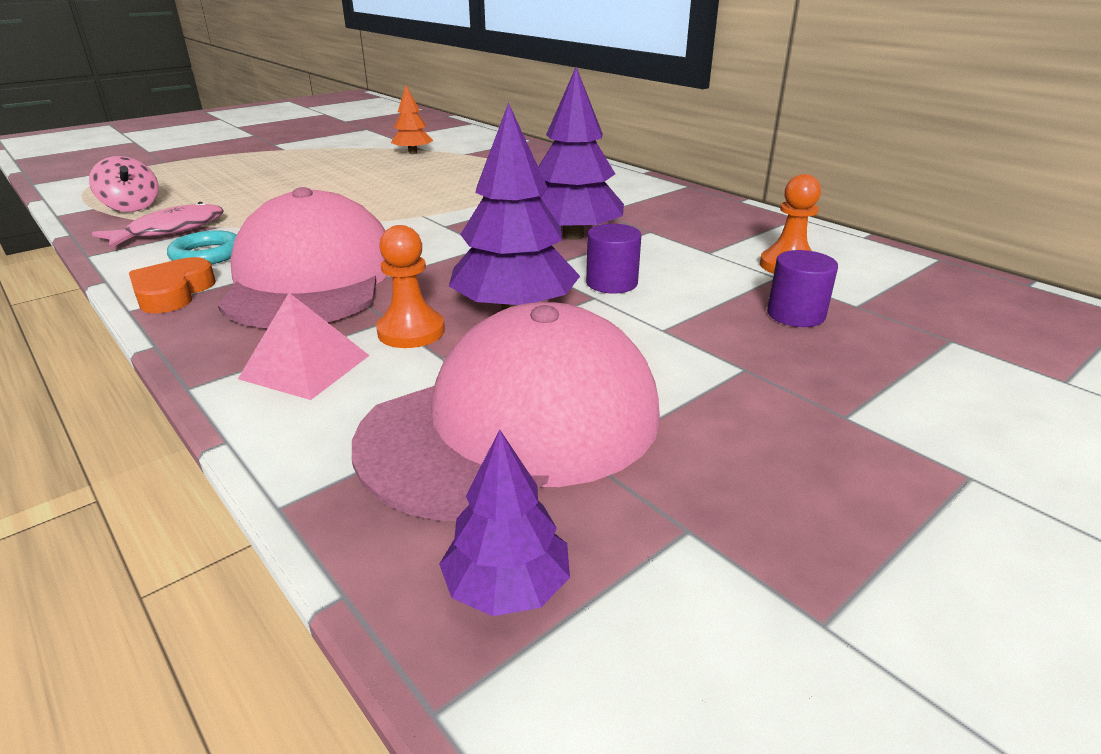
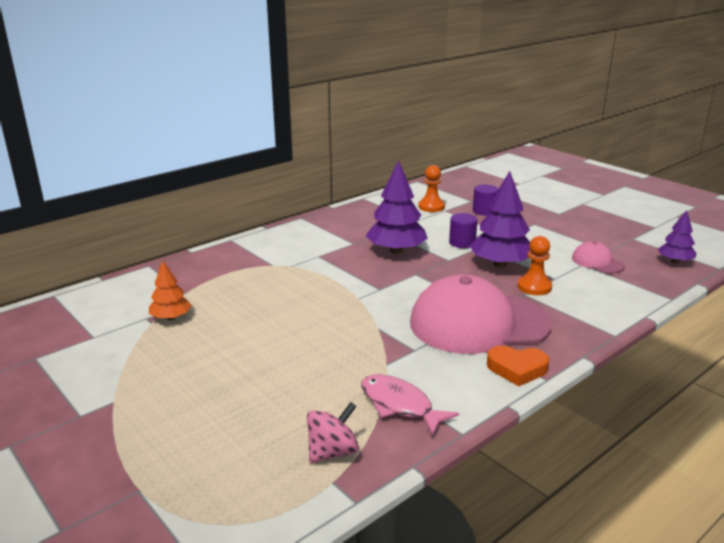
camera: 90 degrees left, 5 degrees down
turquoise ring [167,230,237,264] -> none
pink pyramid [238,293,370,400] -> none
pink cap [352,302,660,521] -> pink cap [572,241,625,273], size x0.44

